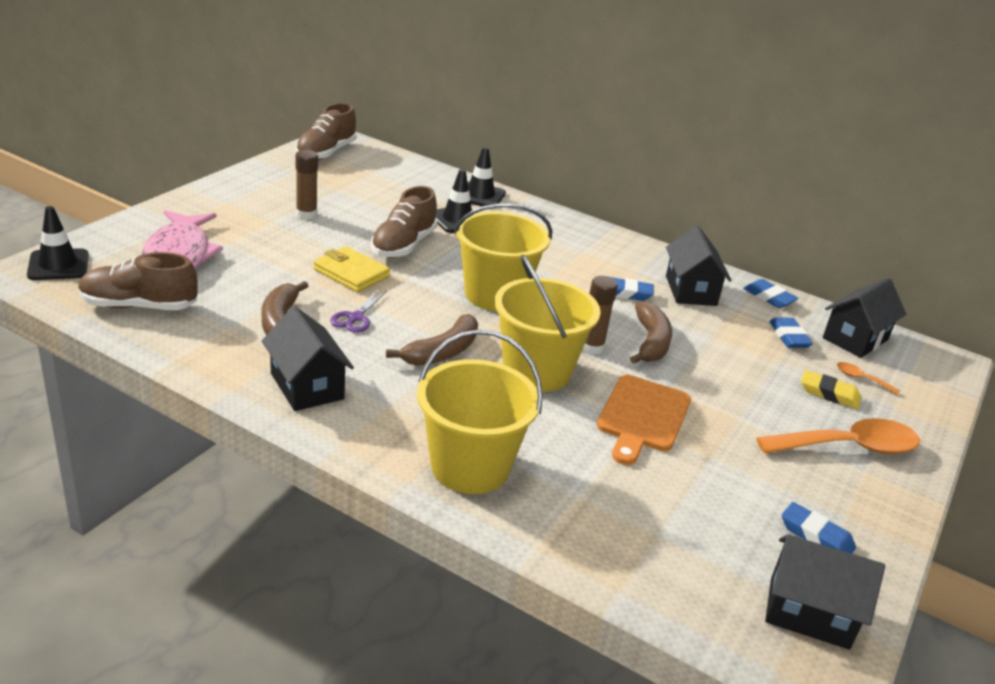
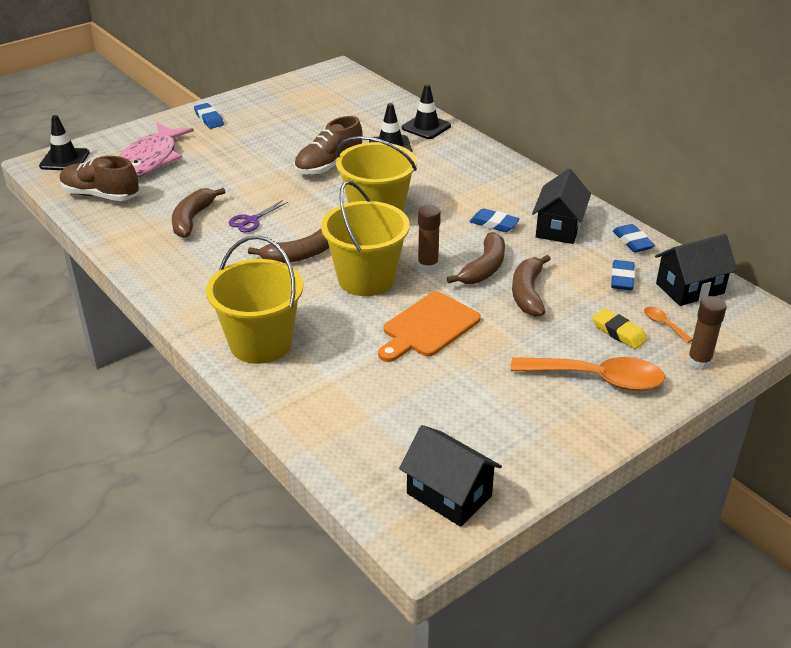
camera: 25 degrees right, 5 degrees up
black house [262,306,354,411] -> none
brown glue stick [295,150,318,219] -> brown glue stick moved to [687,296,727,370]
brown shoe [296,103,357,160] -> none
yellow wallet [313,246,390,292] -> none
blue eraser [782,502,856,554] -> blue eraser moved to [194,103,224,129]
none -> brown banana [512,255,551,317]

